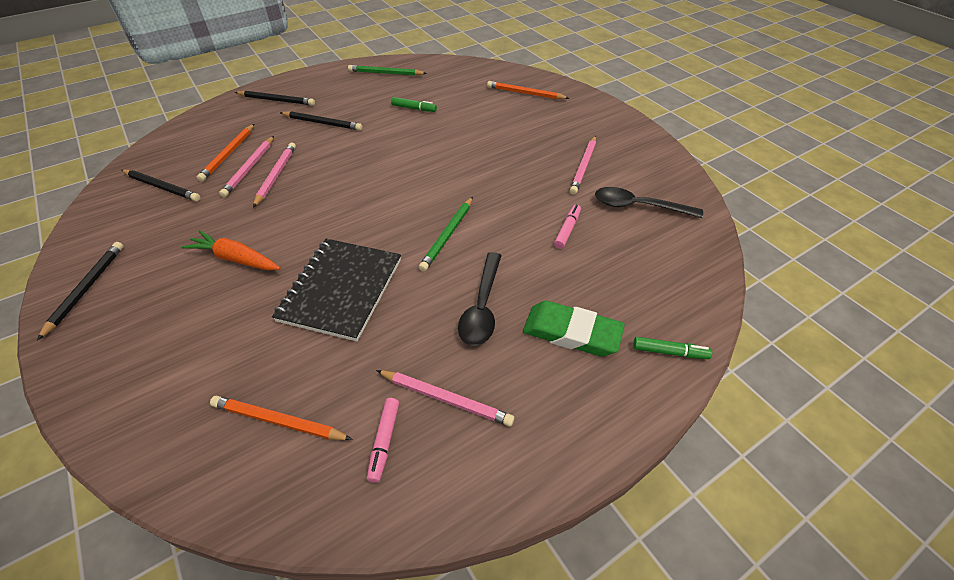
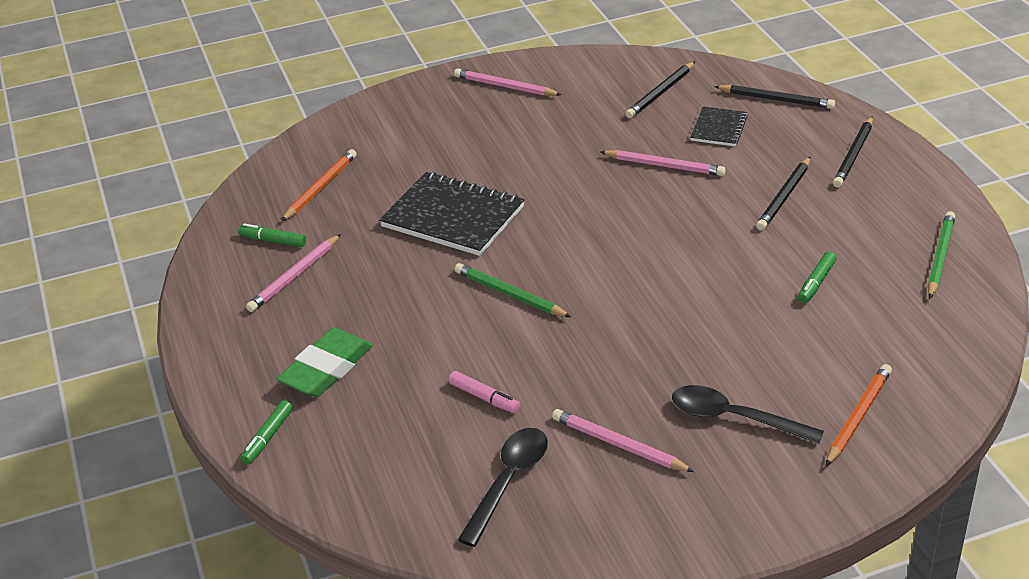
camera: 105 degrees right, 10 degrees down
black pencil [37,242,124,341] -> black pencil moved to [714,85,835,109]
orange carrot [181,230,281,271] -> none
orange pencil [197,124,254,182] -> black notebook [690,106,748,146]
pink pencil [219,136,274,197] -> pink pencil moved to [454,68,562,96]
pink marker [367,398,399,483] -> green marker [238,223,306,247]
black spoon [458,252,502,346] -> black spoon moved to [672,385,824,444]

